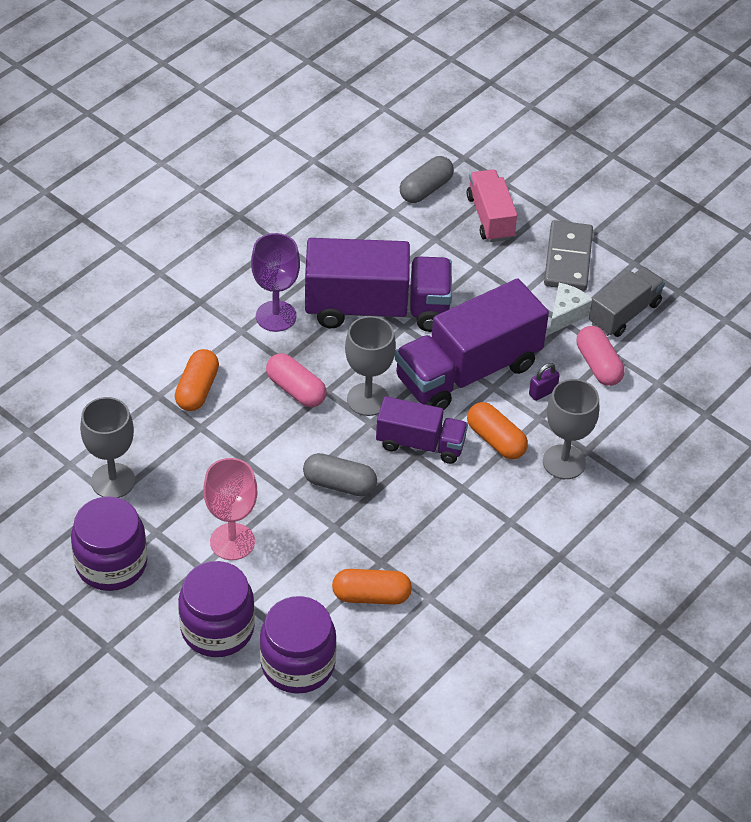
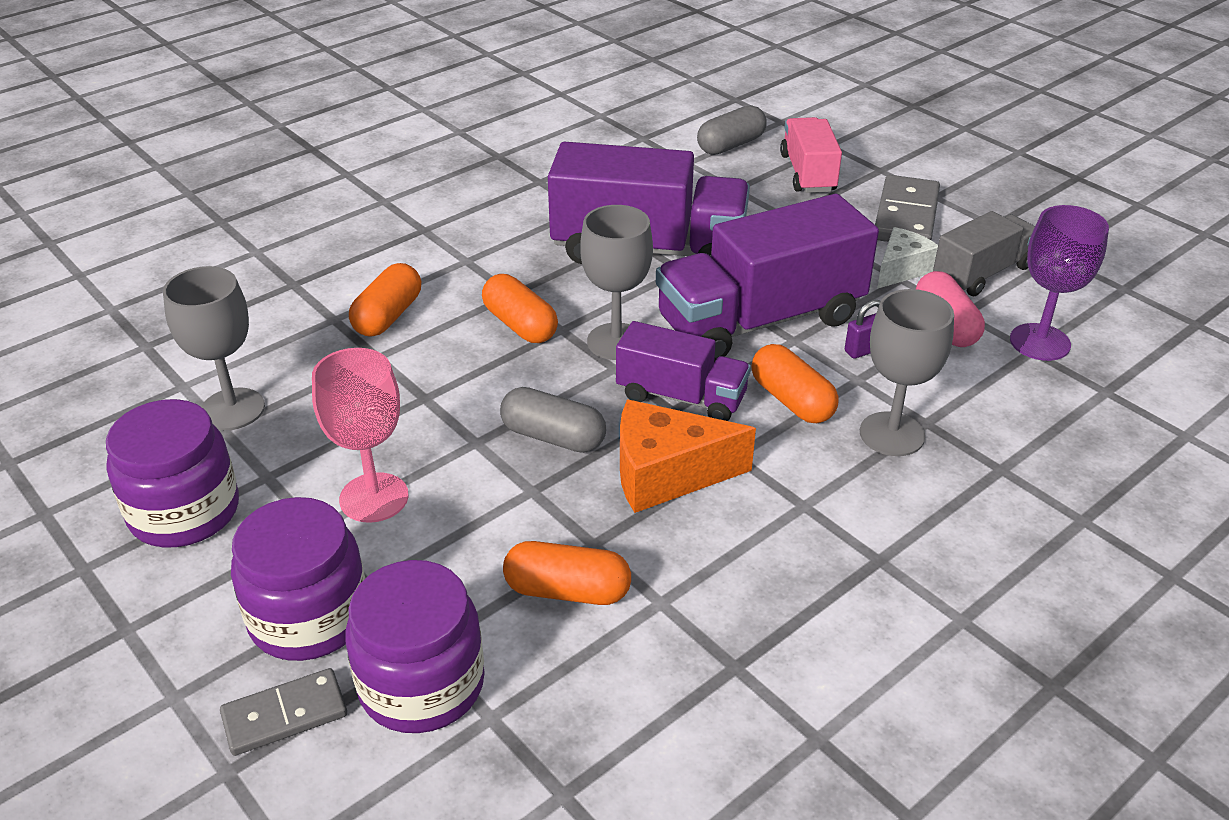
camera: 10 degrees right, 10 degrees down
purple goblet [251,233,300,332] -> purple goblet moved to [1010,205,1109,361]
pink capsule [266,353,326,407] -> orange capsule [482,274,558,343]
none -> grey domino [220,668,347,756]
none -> orange cheese [620,399,756,513]

